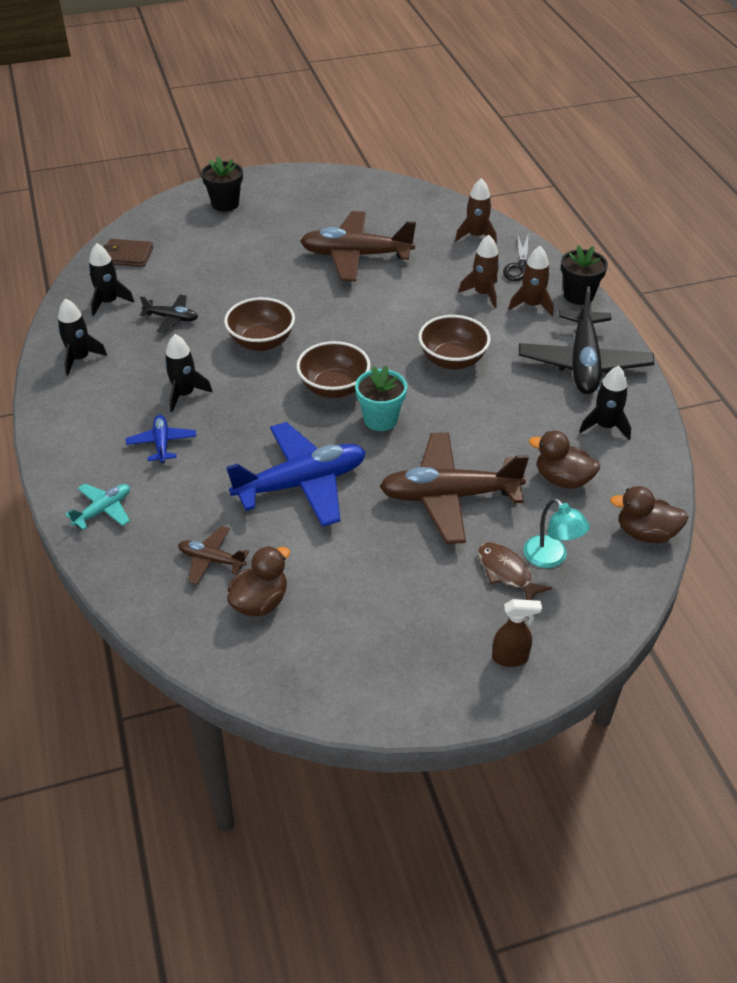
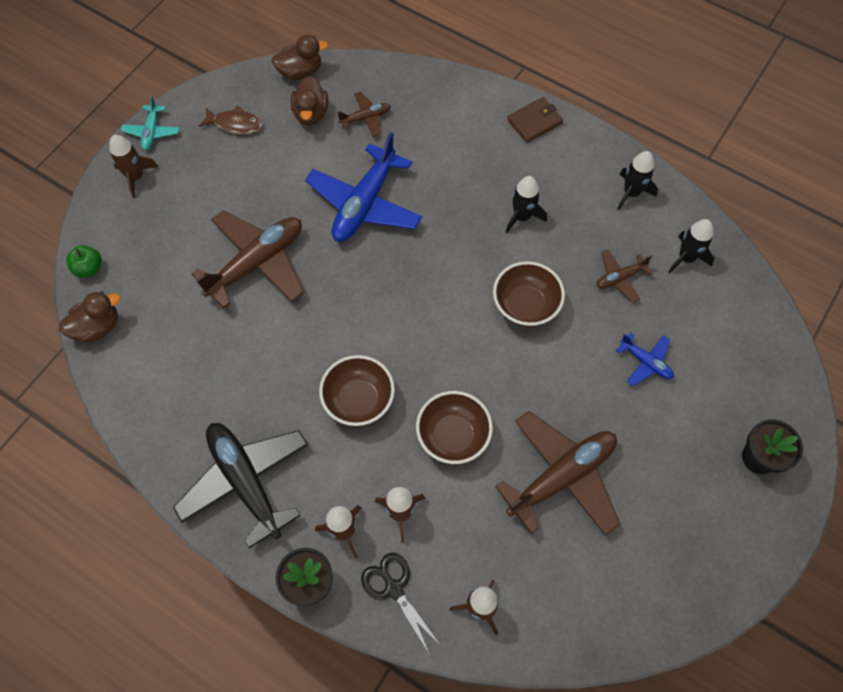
camera: 140 degrees right, 20 degrees up
turquoise plane [65,483,130,530] -> turquoise plane moved to [121,96,179,150]
brown wallet [103,239,153,267] -> brown wallet moved to [507,97,563,143]
blue plane [126,415,196,463] -> blue plane moved to [616,333,674,386]
black plane [140,295,198,333] -> brown plane [596,250,653,303]
brown bowl [296,341,371,398] -> brown bowl moved to [416,391,493,464]
turquoise flower pot [355,365,407,431] -> none
brown fish [478,543,552,600] -> brown fish moved to [199,106,262,134]
brown spray bottle [492,599,542,667] -> brown rocket [109,135,158,198]
turquoise lamp [523,498,590,568] -> none
brown duck [529,431,600,489] -> brown duck moved to [272,35,328,80]
black rocket [579,366,631,440] -> none
none -> green apple [66,245,102,278]

